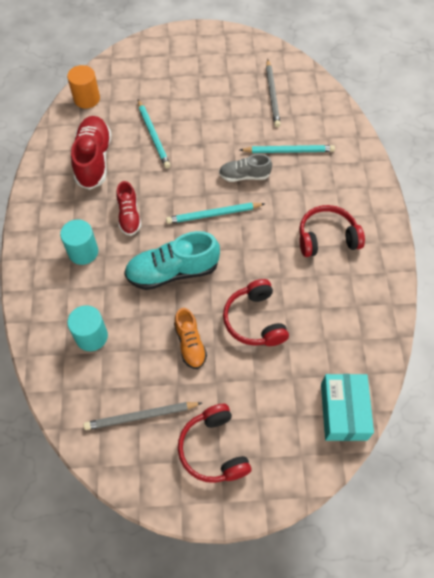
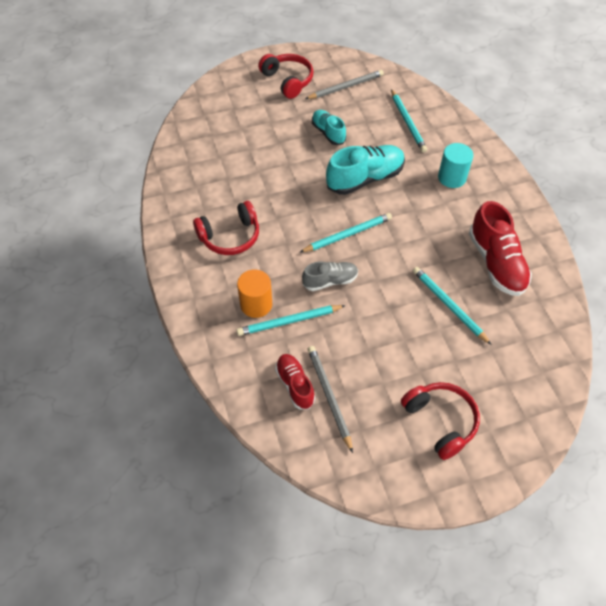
camera: 165 degrees right, 5 degrees down
orange cylinder [67,65,100,108] -> orange cylinder moved to [237,269,272,318]
turquoise cylinder [67,305,108,351] -> turquoise pencil [391,89,427,152]
red shoe [116,181,141,236] -> red shoe moved to [275,354,315,410]
orange shoe [174,308,207,369] -> turquoise shoe [312,110,346,145]
red headphones [223,279,289,346] -> red headphones moved to [401,382,480,460]
turquoise box [321,374,374,441] -> none

